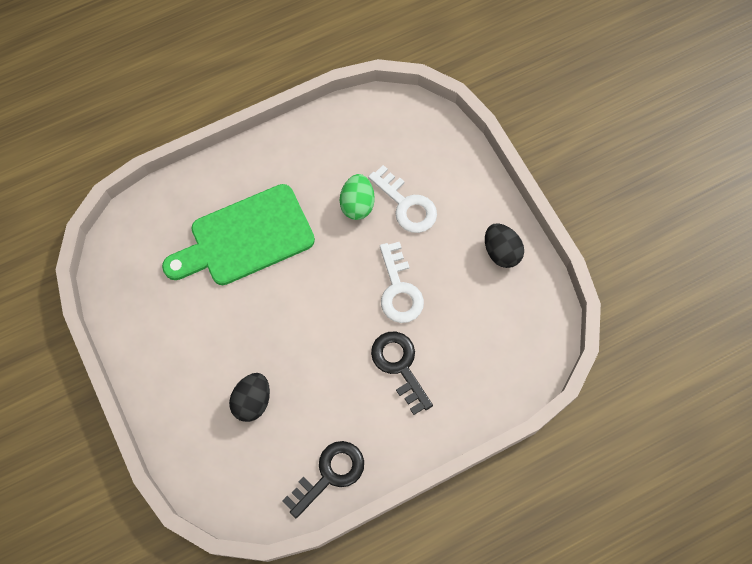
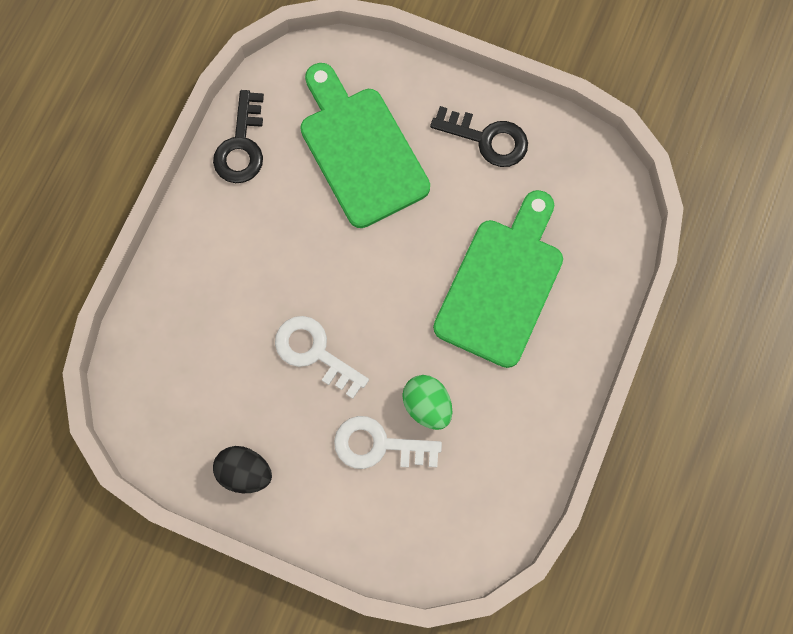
camera: 140 degrees right, 5 degrees up
black egg [229,373,270,422] -> green cutting board [300,63,430,228]
black key [371,332,433,415] -> black key moved to [430,106,528,167]

